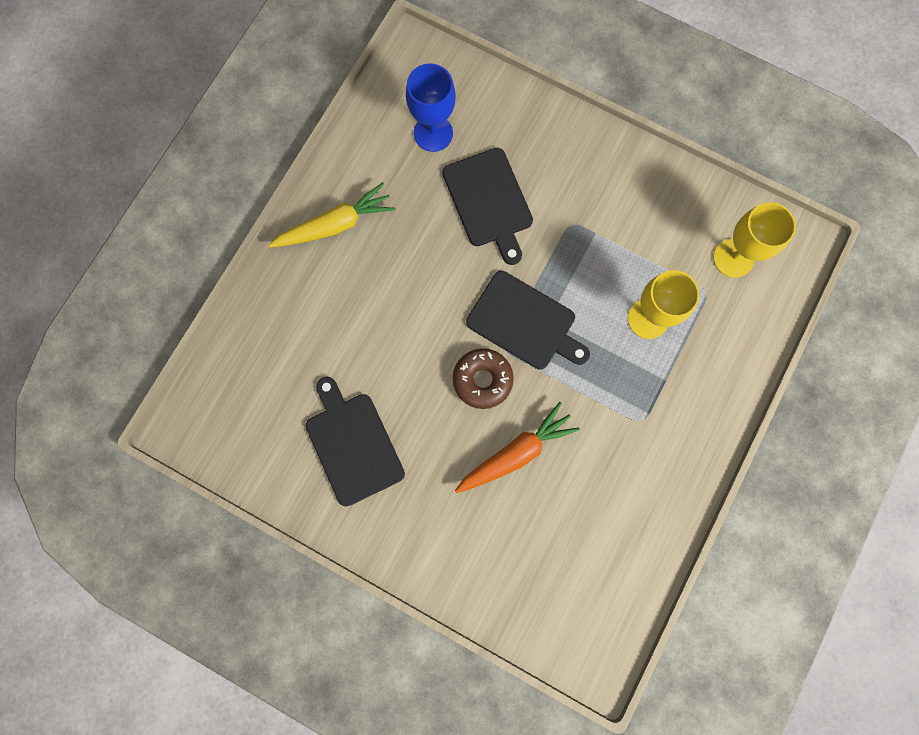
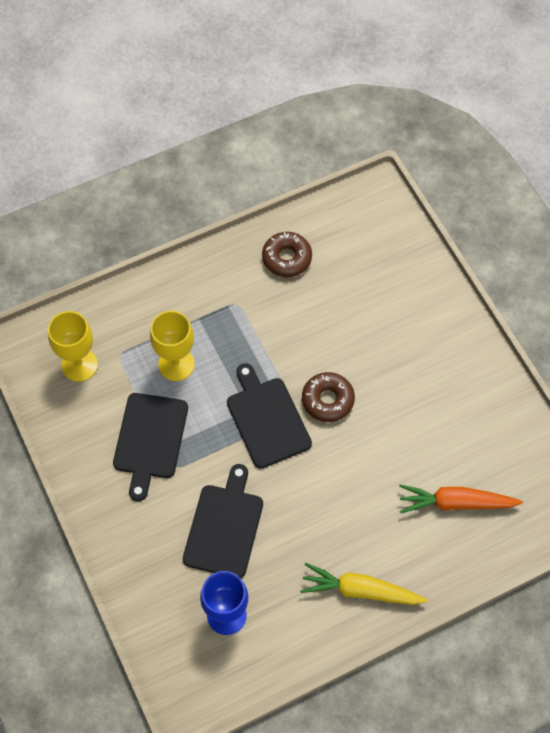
camera: 145 degrees left, 15 degrees down
black cutting board [306,377,405,507] -> black cutting board moved to [113,393,188,501]
orange carrot [455,402,580,493] -> orange carrot moved to [399,484,523,513]
none -> brown donut [262,232,312,277]

